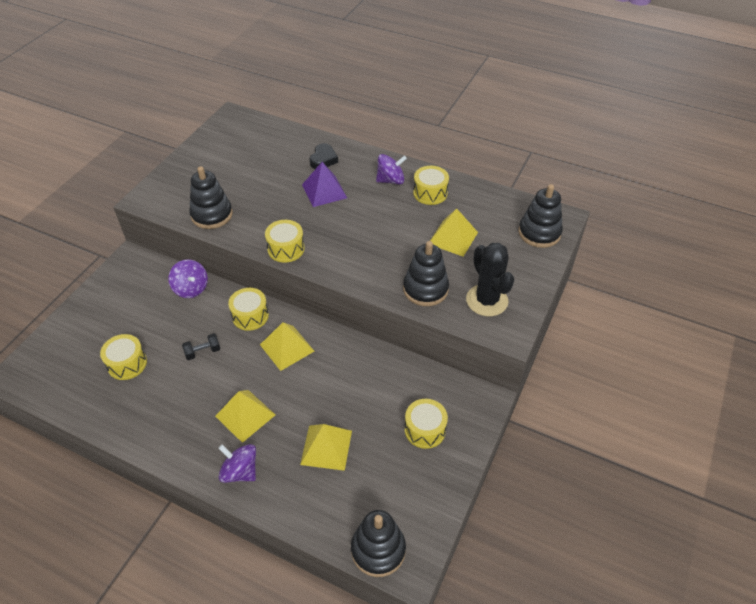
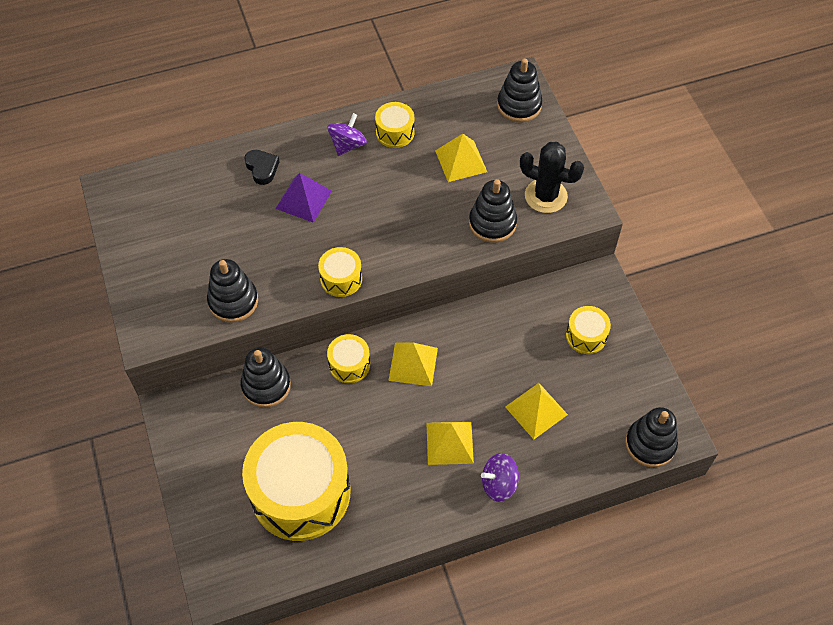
camera: 45 degrees left, 10 degrees up
yellow drum [100,334,147,380] -> yellow drum [242,422,351,541], size x2.25
purple spinning top [168,259,208,298] -> black stacking toy [241,348,291,408]
black dumbbell [182,333,220,360] -> none

